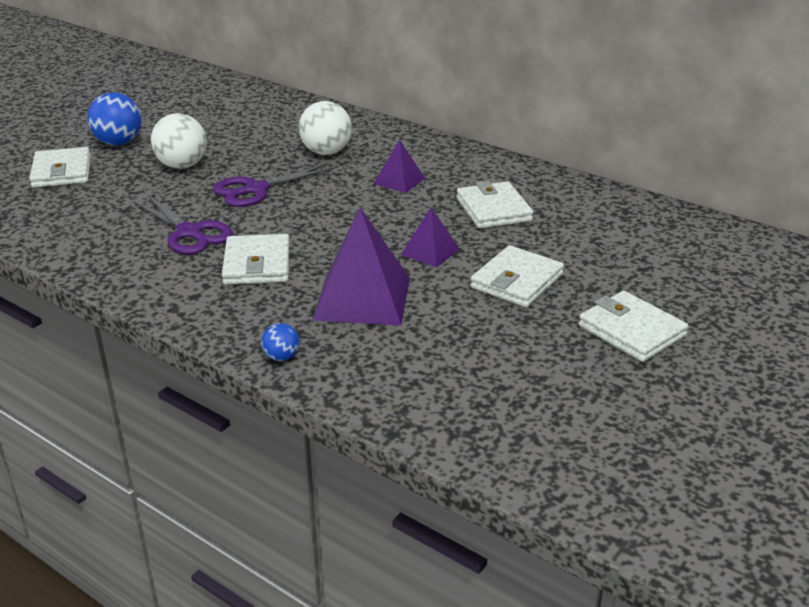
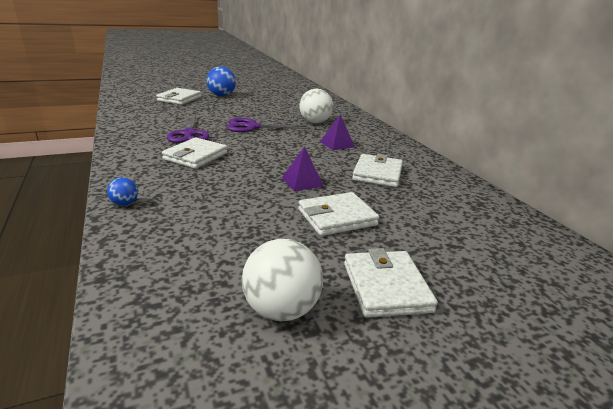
camera: 30 degrees right, 5 degrees down
white ball [151,113,207,169] -> white ball moved to [242,239,323,321]
purple pyramid [313,208,410,326] -> none

